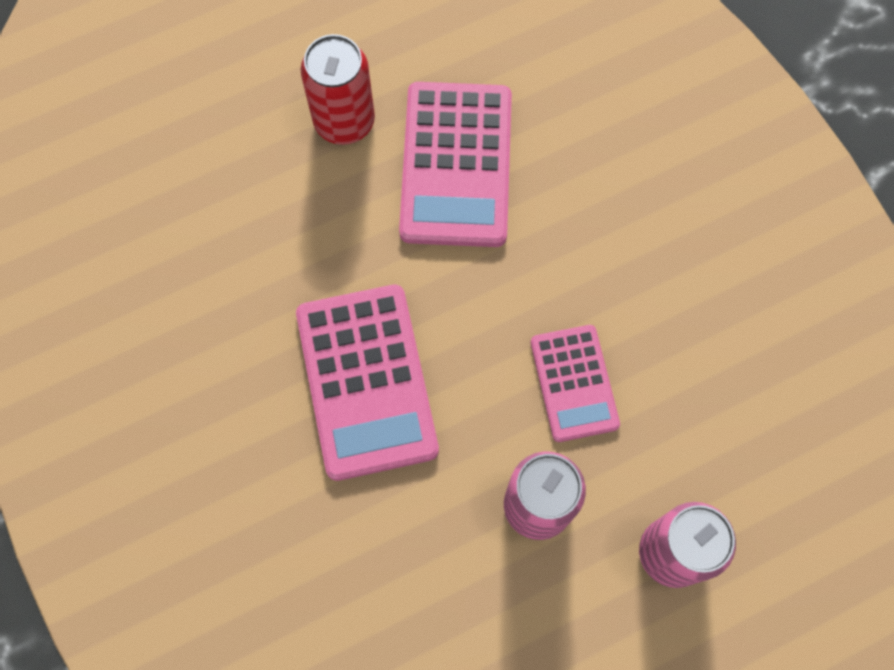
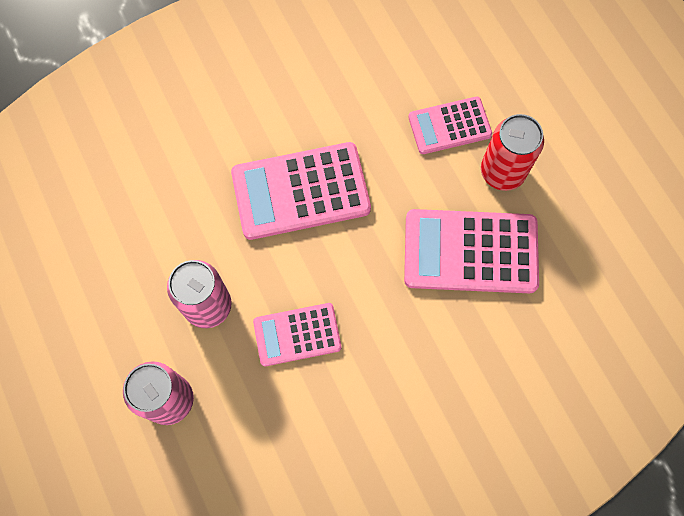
camera: 90 degrees right, 0 degrees up
none -> pink calculator [408,96,492,154]

